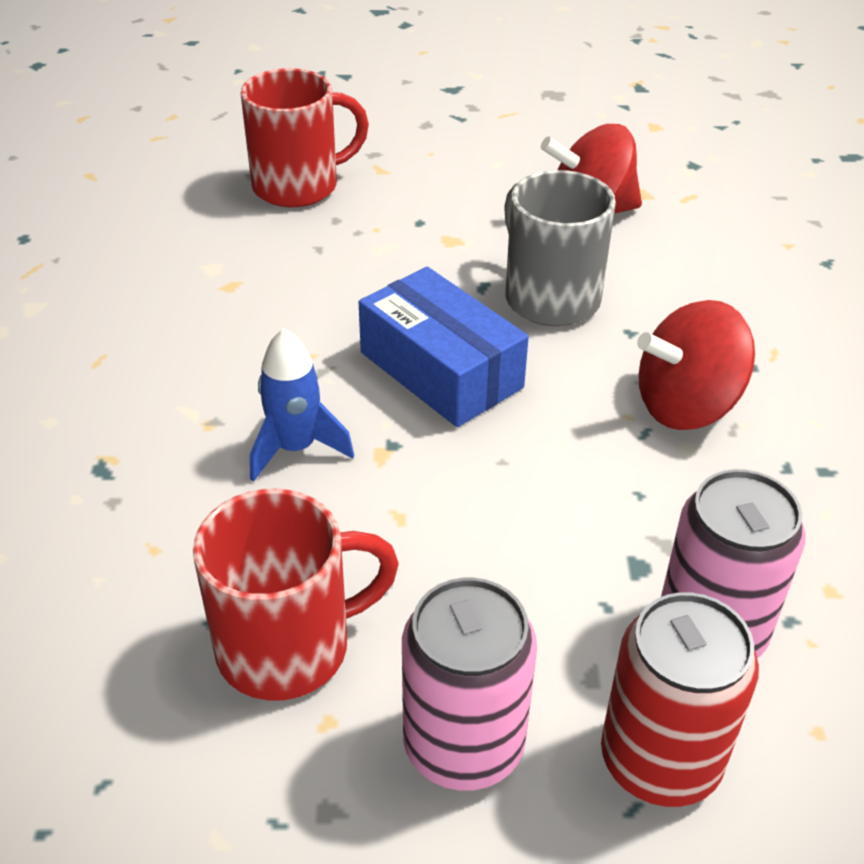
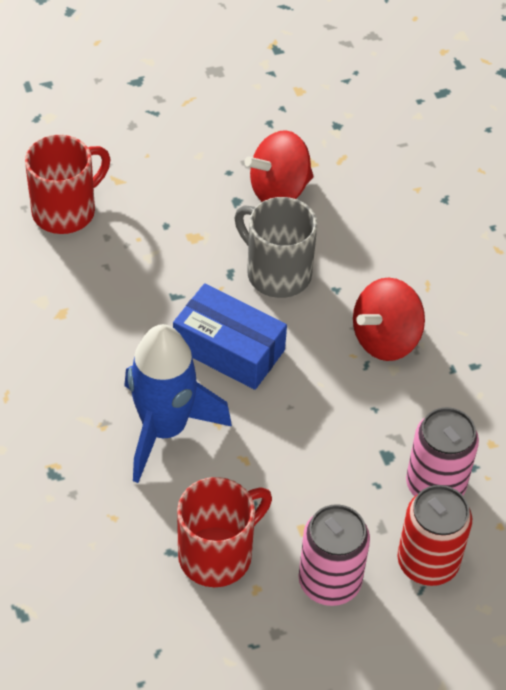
camera: 20 degrees left, 10 degrees up
blue rocket [250,328,354,482] -> blue rocket [124,324,232,483], size x1.80

